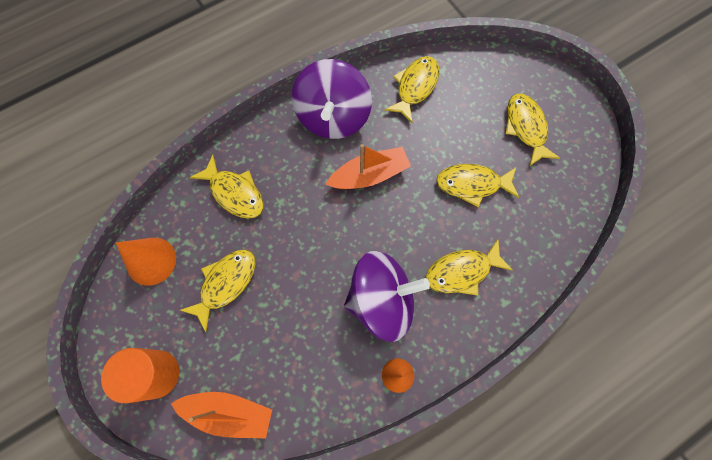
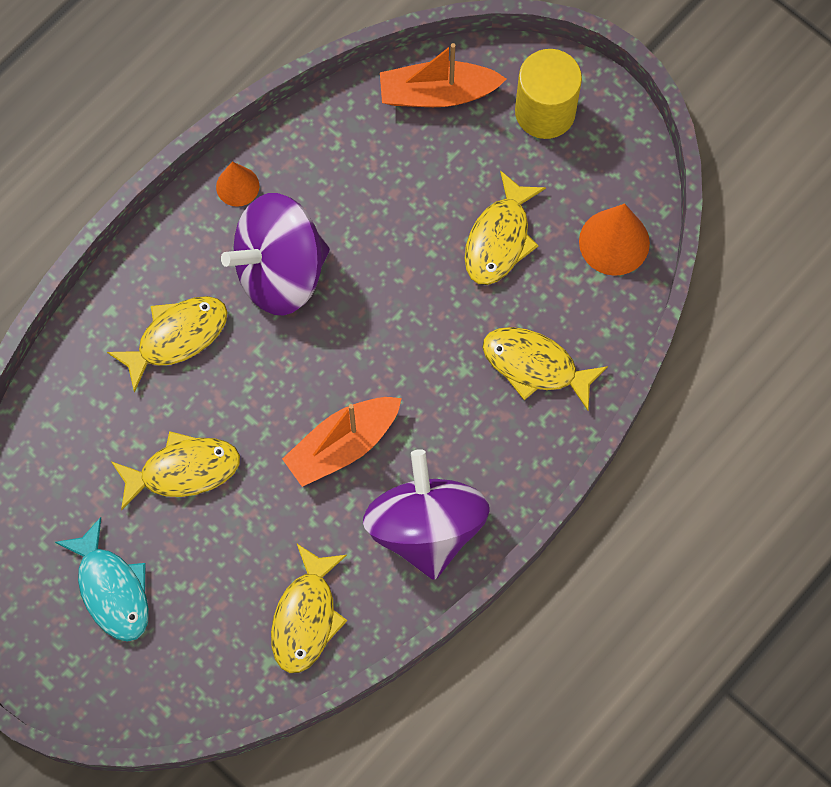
camera: 165 degrees right, 0 degrees up
orange cylinder [101,348,179,403] -> yellow cylinder [515,49,582,139]
yellow fish [505,94,560,166] -> turquoise fish [55,517,149,642]

